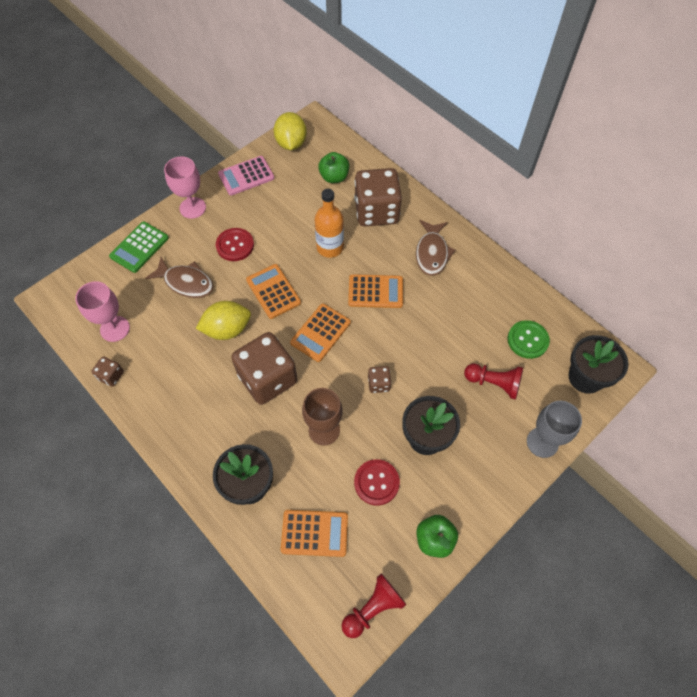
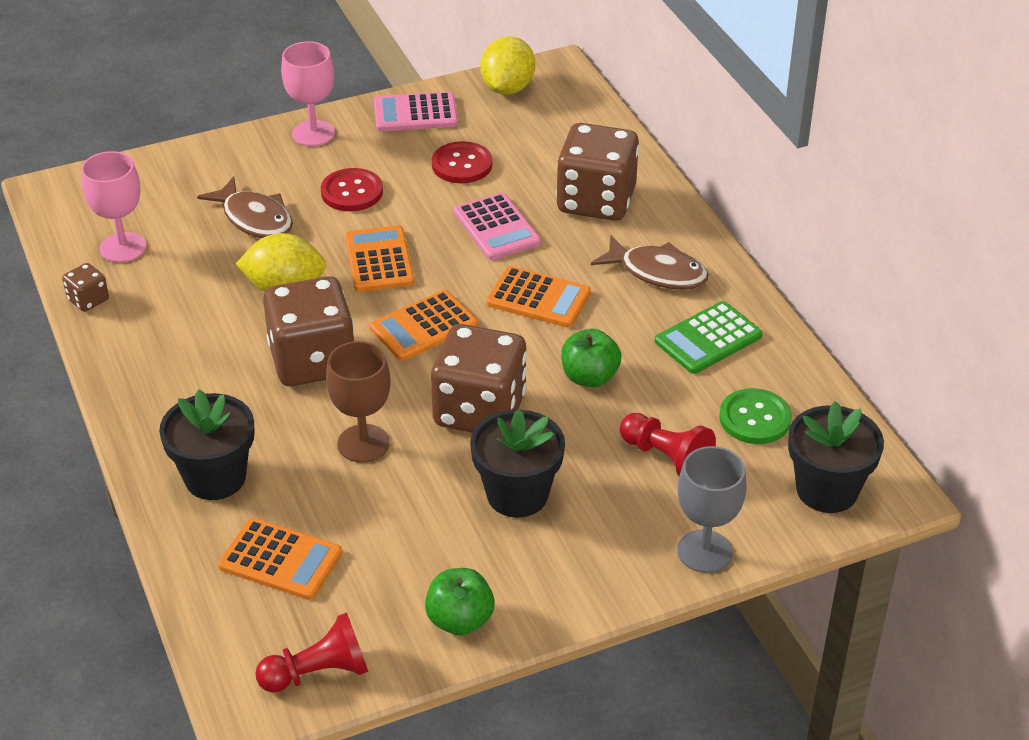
camera: 20 degrees right, 20 degrees down
green calculator [109,221,169,273] -> green calculator moved to [655,301,763,374]
orange bottle [315,189,344,258] -> pink calculator [454,193,541,260]
green apple [318,152,349,183] -> green apple moved to [561,329,622,387]
red button [354,459,400,505] -> red button moved to [432,141,493,183]
brown dice [368,366,391,393] -> brown dice [431,324,527,433], size x2.28
brown fish [416,220,456,276] -> brown fish turned 90 degrees counterclockwise [591,235,709,290]

